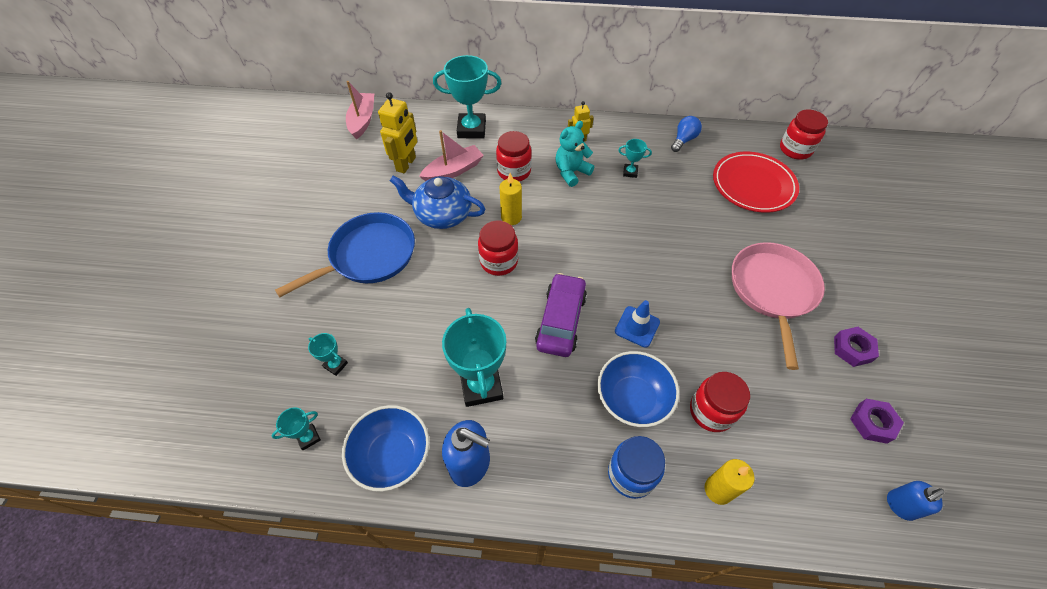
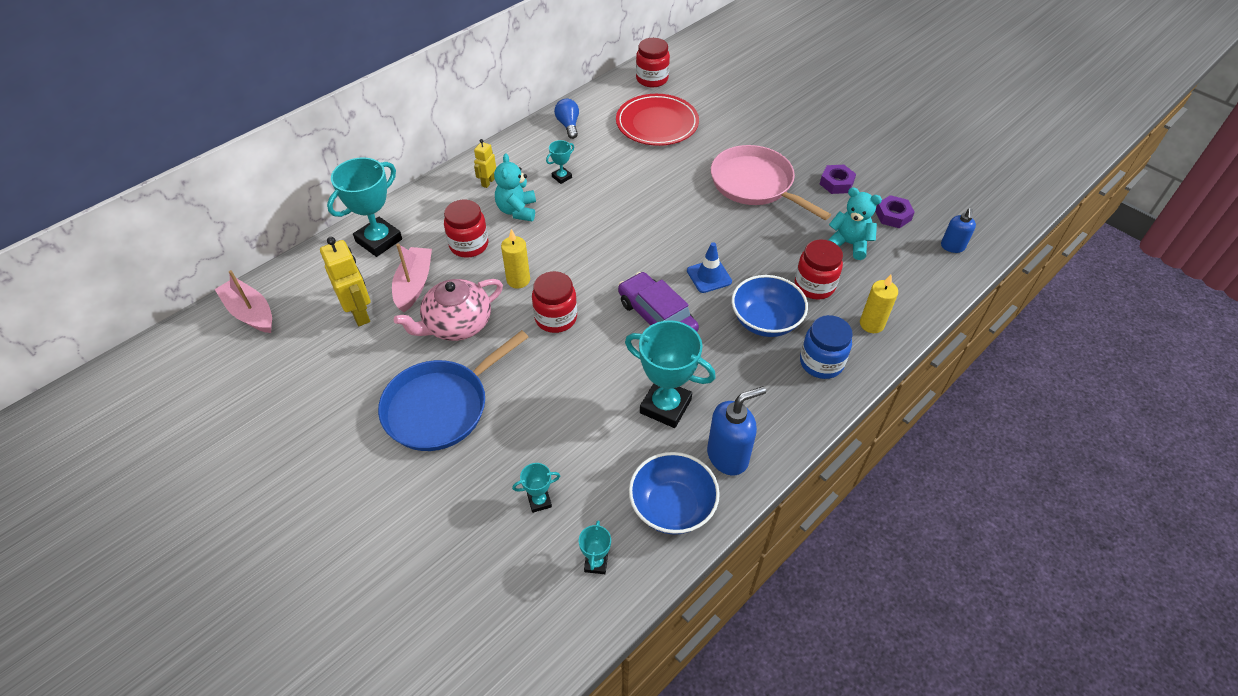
camera: 50 degrees left, 5 degrees down
blue pan [275,212,415,297] -> blue pan turned 135 degrees counterclockwise [378,330,528,451]
blue teapot [390,176,485,229] -> pink teapot [394,279,503,341]
none -> turquoise teddy bear [828,187,882,260]

